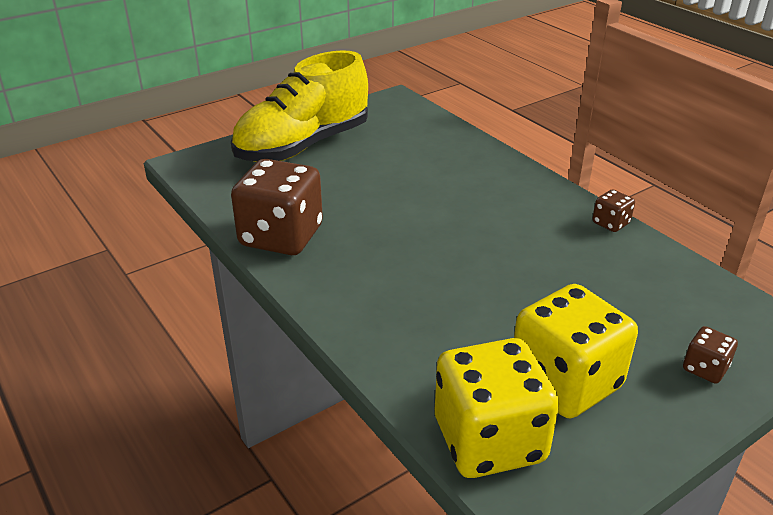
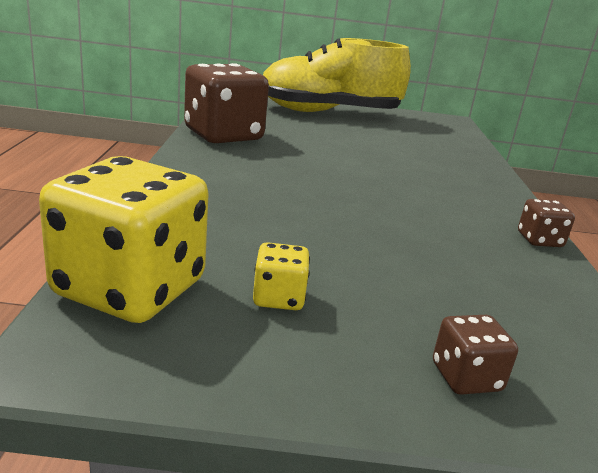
camera: 35 degrees right, 10 degrees down
yellow dice [514,284,638,418] -> yellow dice [253,242,310,310], size x0.44

